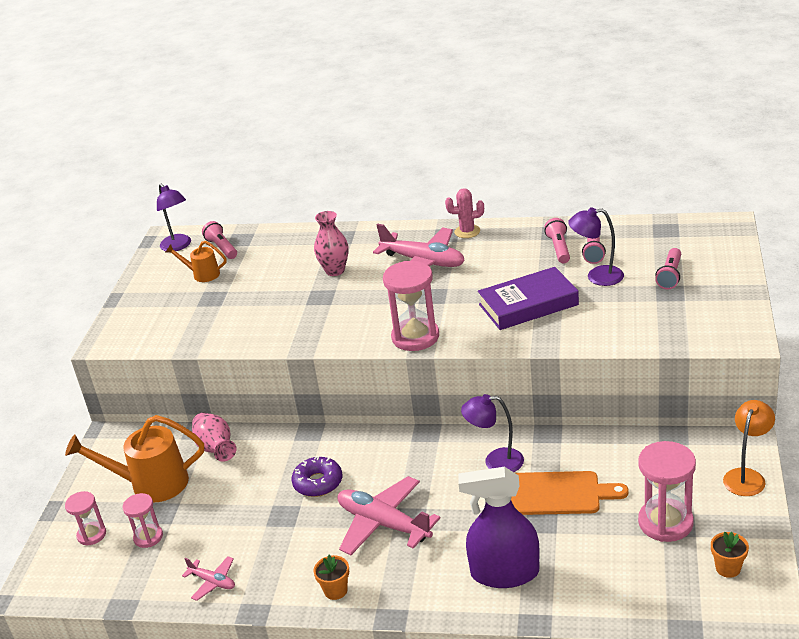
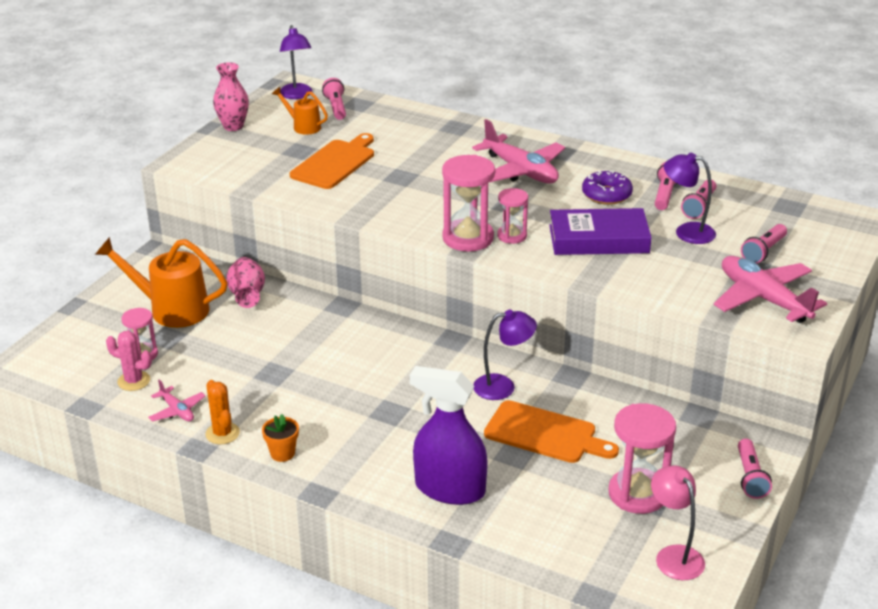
camera: 15 degrees right, 0 degrees up
pink hourglass [65,491,106,546] -> pink hourglass moved to [497,188,528,244]
purple donut [291,456,342,497] -> purple donut moved to [582,170,633,205]
pink vase [314,211,349,276] -> pink vase moved to [213,62,249,131]
pink plane [338,476,440,555] -> pink plane moved to [714,256,827,323]
pink cactus [445,188,484,238] -> pink cactus moved to [106,331,152,391]
purple lamp [461,394,524,472] -> purple lamp turned 150 degrees clockwise [473,310,537,400]
orange flower pot [711,532,749,578] -> pink lamp [651,466,705,580]
orange lamp [723,400,775,496] -> pink flashlight [738,439,772,499]
none -> orange cactus [205,380,240,444]
none -> orange cutting board [290,133,374,189]

